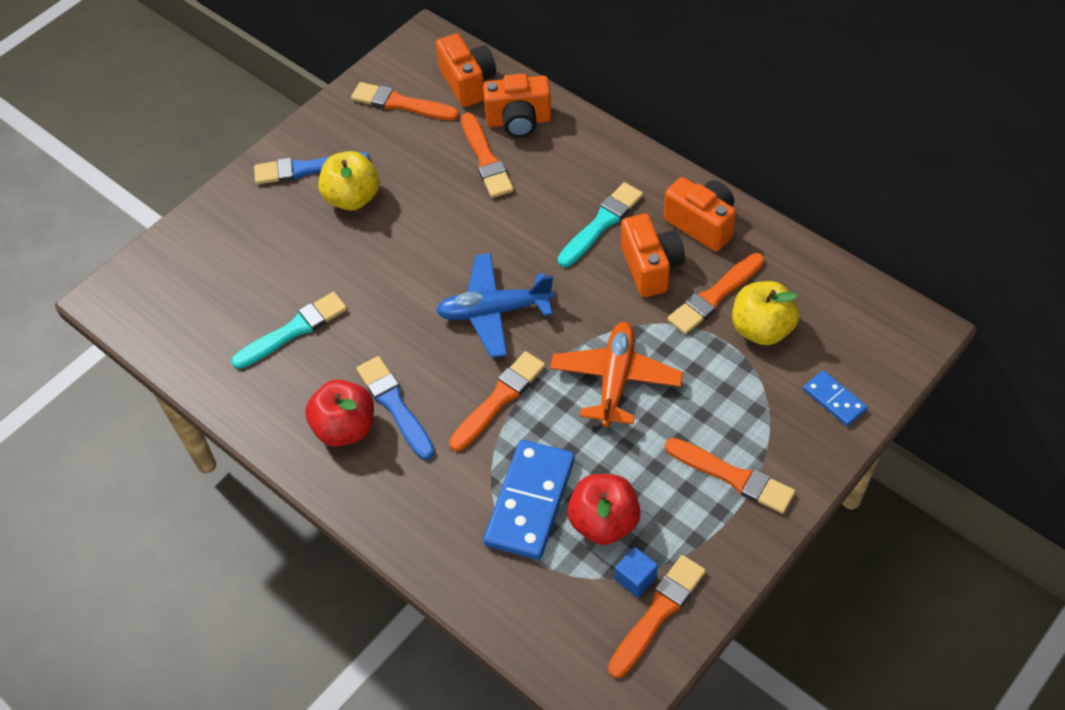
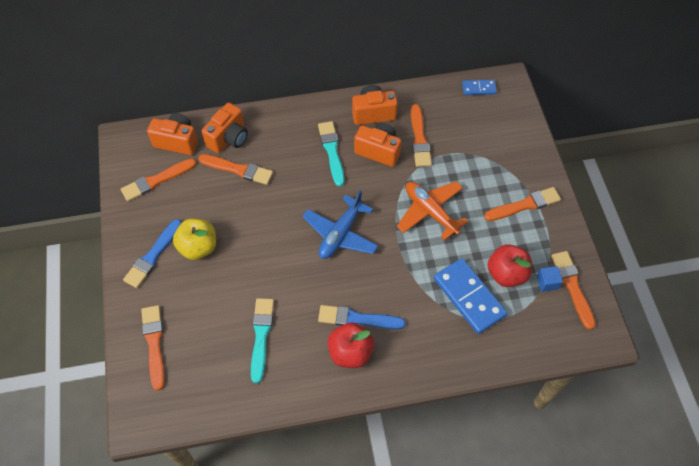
camera: 55 degrees left, 5 degrees up
orange brush [449,351,545,451] -> orange brush moved to [141,305,165,391]
yellow apple [732,281,799,345] -> none
blue domino [803,370,867,426] -> blue domino moved to [462,80,497,95]

